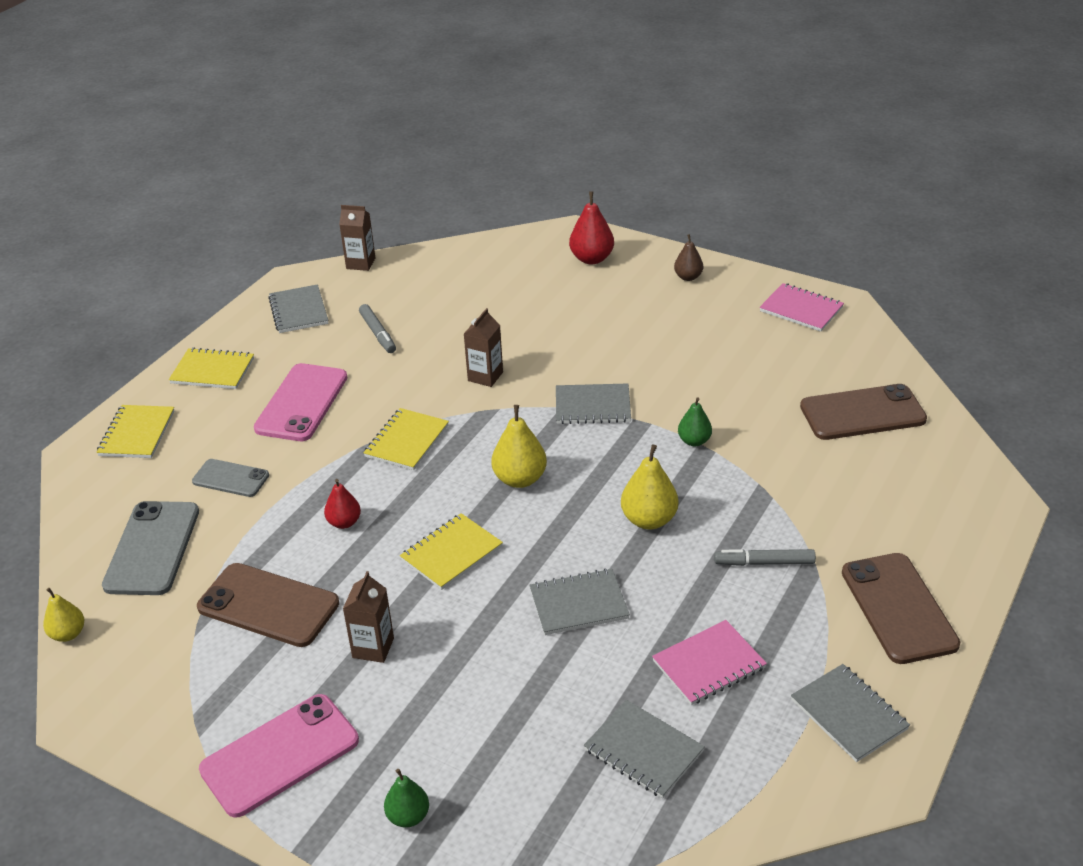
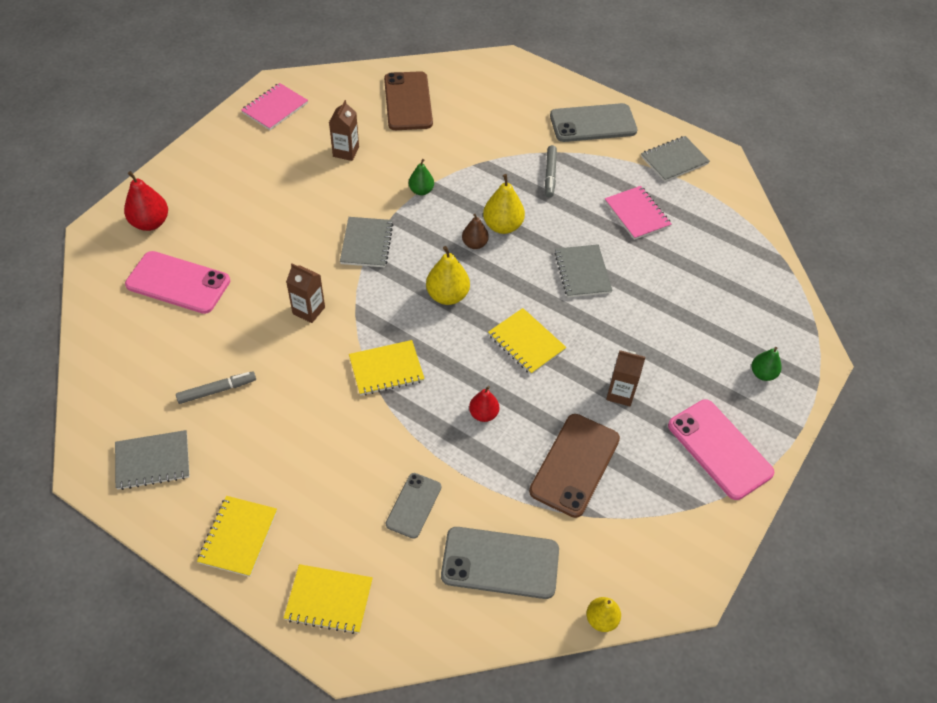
camera: 90 degrees left, 15 degrees up
pink phone [254,363,347,441] -> pink phone moved to [125,251,230,314]
brown carton [339,205,375,271] -> brown carton moved to [329,100,359,161]
yellow notebook [363,408,449,470] -> yellow notebook turned 45 degrees counterclockwise [349,340,425,396]
grey notebook [584,700,705,798] -> none
brown pear [674,234,703,281] -> brown pear moved to [462,214,489,249]
brown phone [842,553,960,664] -> grey phone [550,103,637,142]

